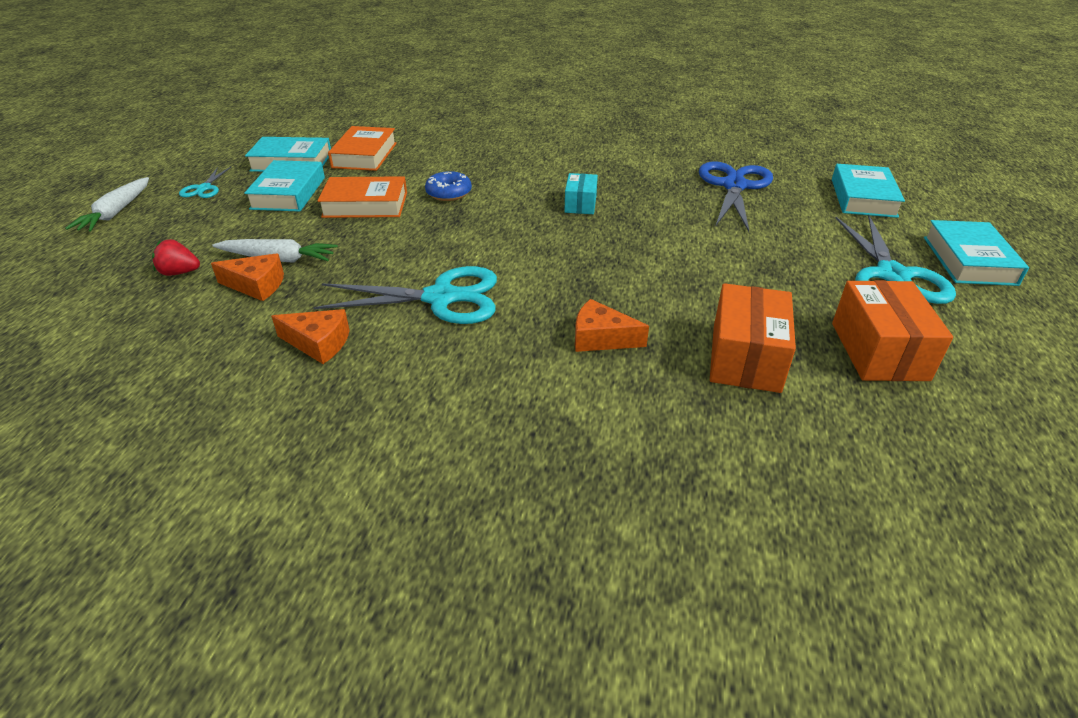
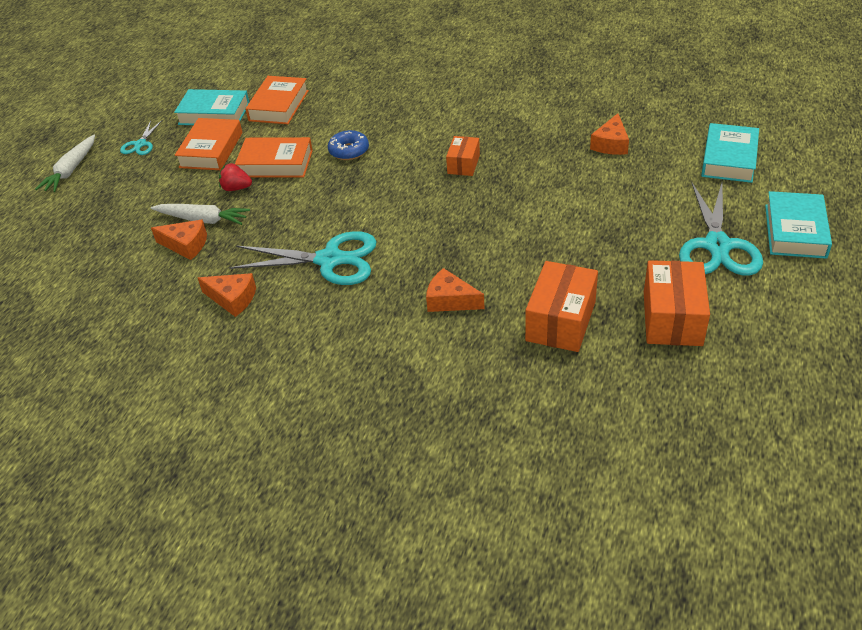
camera: 10 degrees right, 5 degrees up
red strawberry [152,239,200,276] -> red strawberry moved to [219,163,252,191]
turquoise book [244,160,325,212] -> orange book [175,118,242,170]
turquoise box [564,173,598,214] -> orange box [446,136,480,176]
blue scissors [699,161,773,232] -> orange cheese [590,113,629,155]

